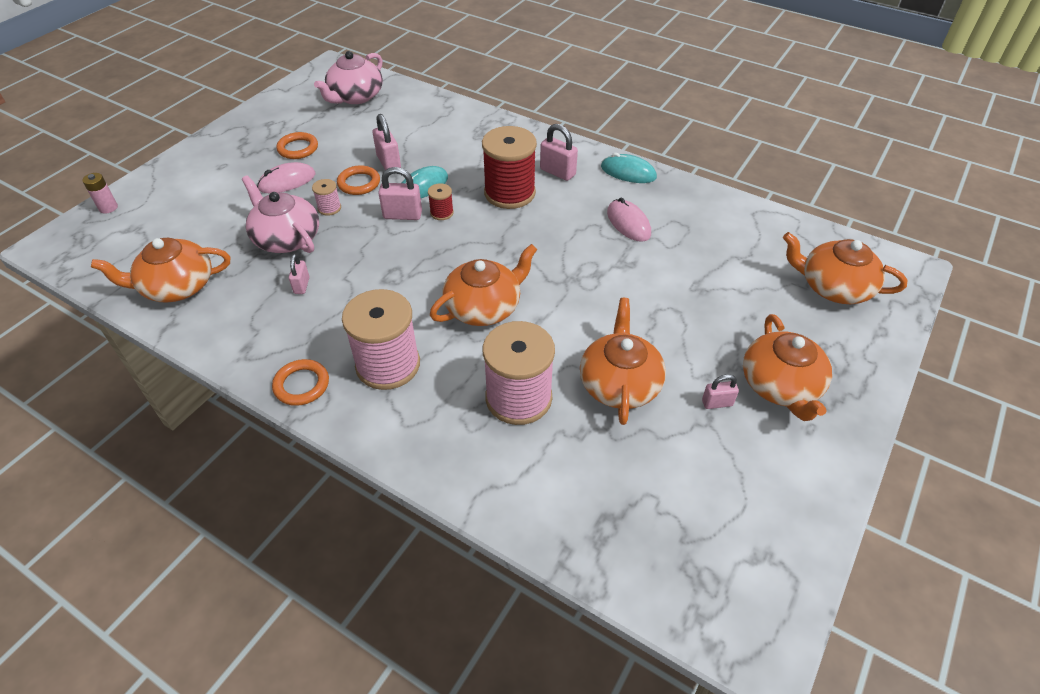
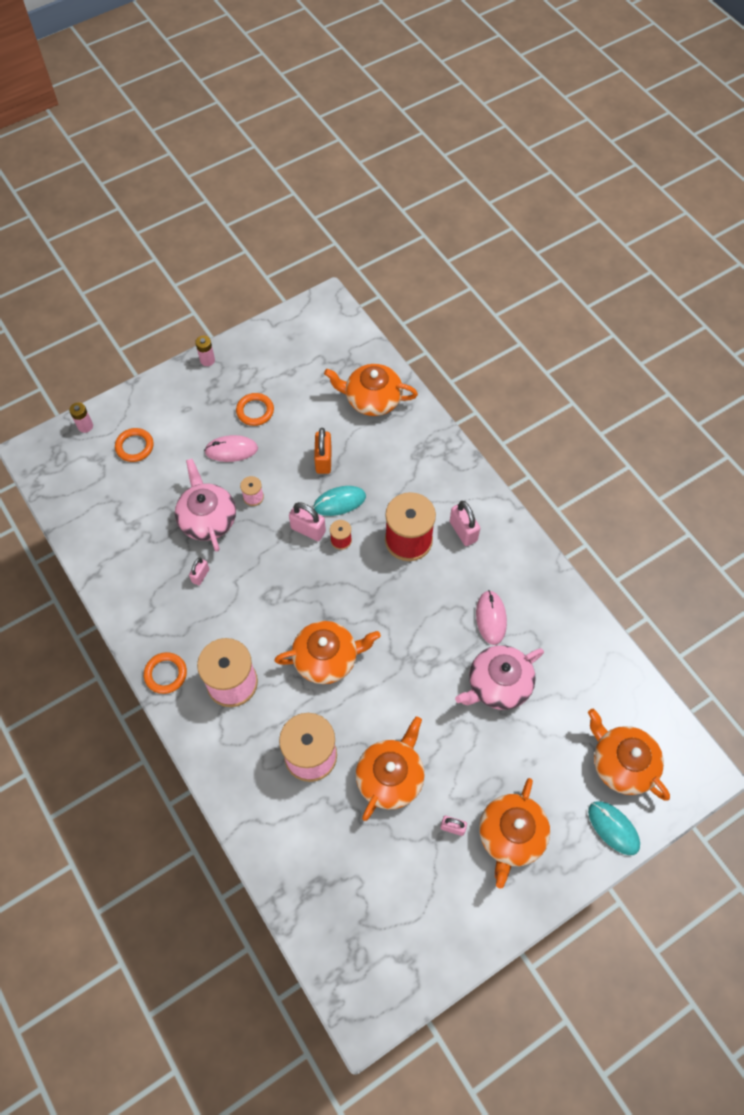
camera: 25 degrees right, 15 degrees up
orange teapot [91,238,230,303] -> orange teapot moved to [324,364,418,416]
pink teapot [314,51,383,104] -> pink teapot moved to [455,645,544,710]
orange ring [337,165,380,195] -> orange ring moved to [115,428,154,462]
pink padlock [372,114,401,170] -> orange padlock [314,428,332,474]
turquoise mouse [601,153,657,183] -> turquoise mouse moved to [588,801,640,855]
none -> pink battery [195,336,215,366]

